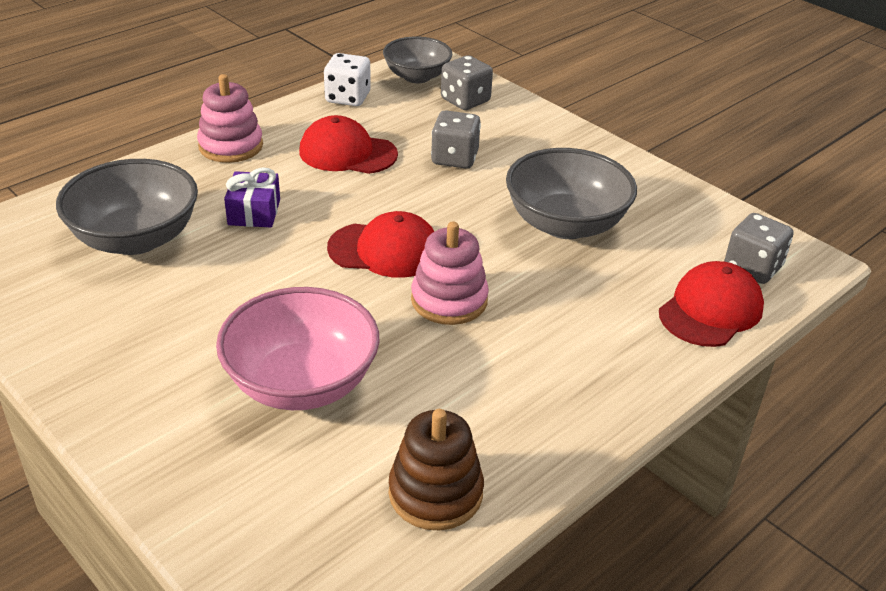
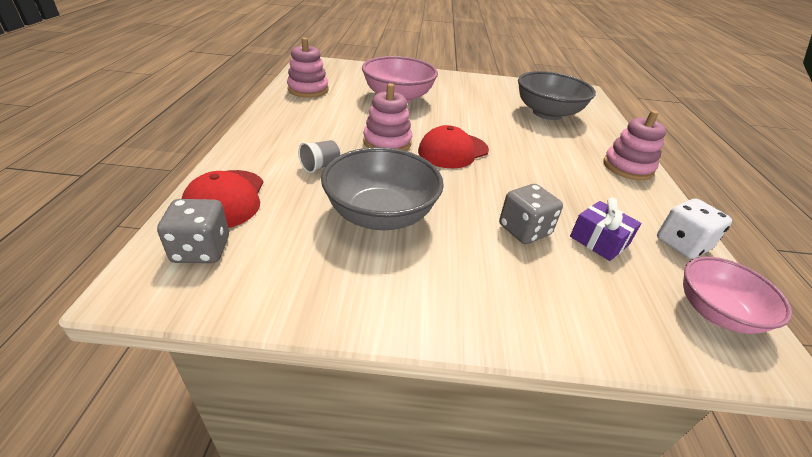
camera: 135 degrees right, 0 degrees up
purple gift [224,167,280,227] -> purple gift moved to [570,198,641,261]
red cap [299,115,398,174] -> none
grey bowl [383,37,452,83] -> pink bowl [683,257,792,334]
brown stacking toy [389,409,484,530] -> pink stacking toy [287,37,329,97]
grey dice [441,55,493,110] -> none
none -> grey cup [298,140,340,173]

